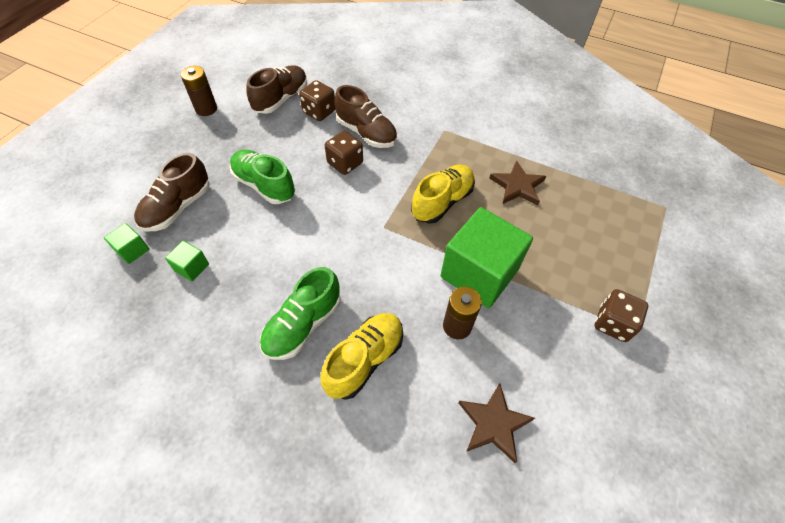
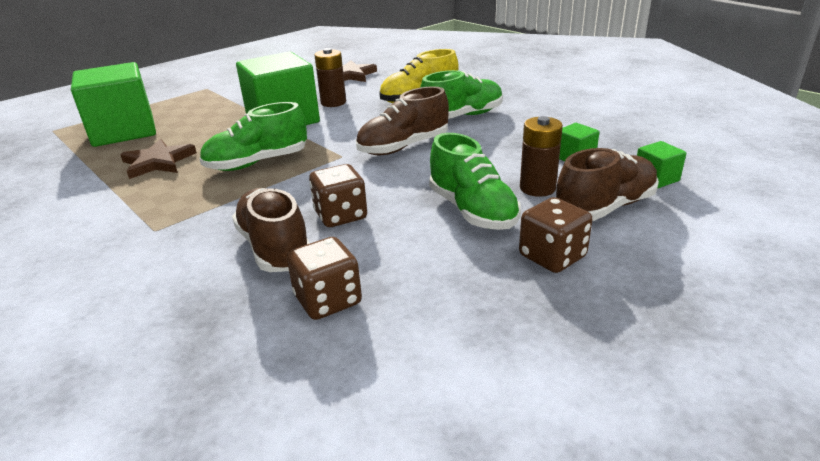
camera: 155 degrees left, 25 degrees down
brown battery [180,66,217,116] -> brown battery moved to [520,116,563,197]
brown shoe [246,65,307,114] -> brown shoe moved to [356,86,449,155]
yellow shoe [411,165,475,224] -> green shoe [199,102,307,171]
brown dice [595,289,648,342] -> brown dice moved to [519,197,592,273]
none -> green cube [71,62,156,147]

